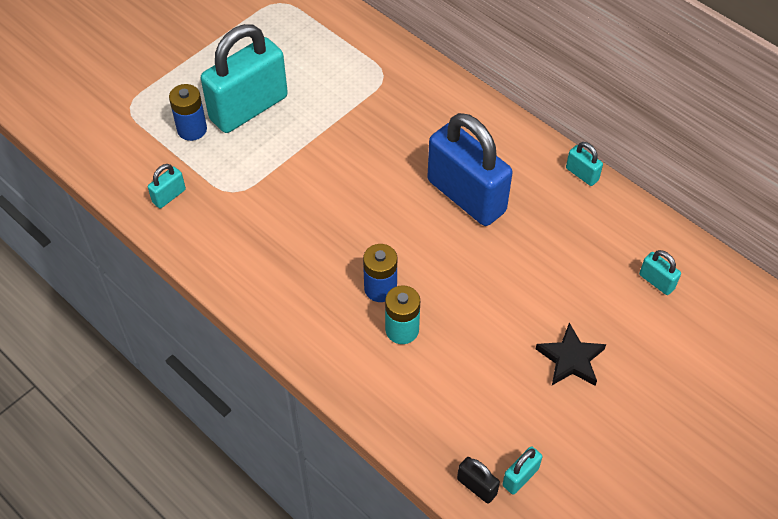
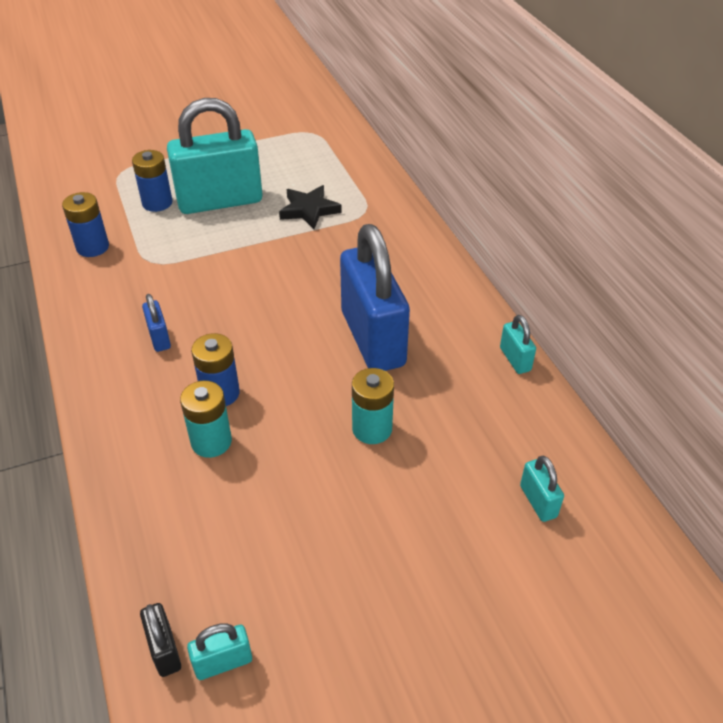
camera: 25 degrees right, 10 degrees down
turquoise padlock [148,164,186,208] -> blue battery [62,192,109,257]
black star [536,323,606,385] -> black star moved to [279,185,342,229]
none -> blue padlock [142,294,171,352]
none -> turquoise battery [352,368,394,444]

